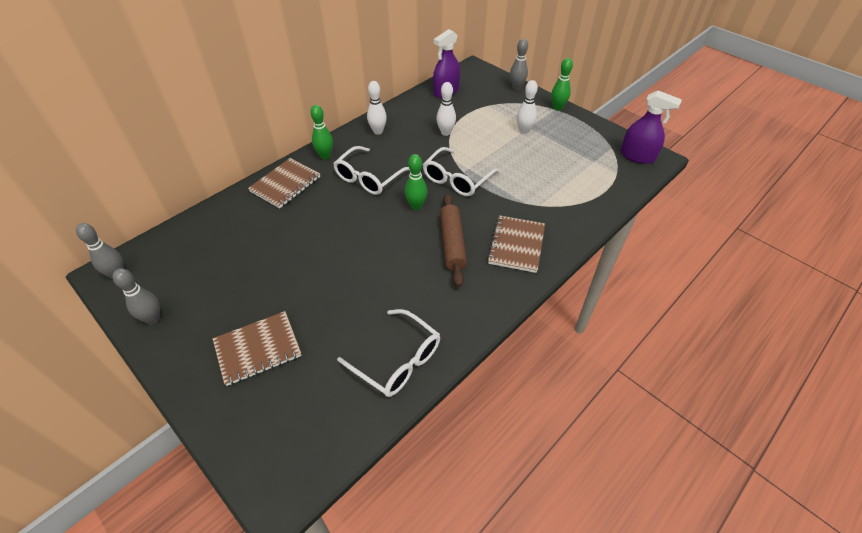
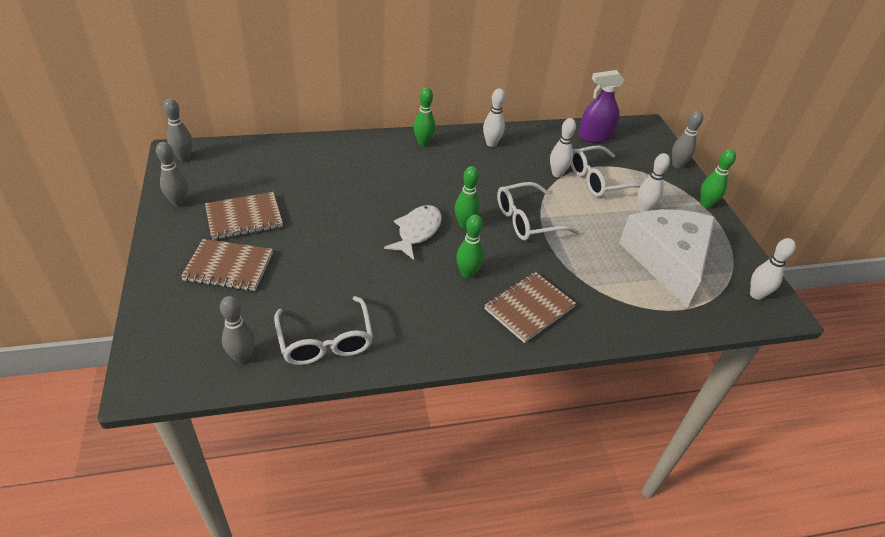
camera: 30 degrees right, 5 degrees down
brown notebook [248,158,320,208] -> brown notebook moved to [205,192,283,240]
white glasses [333,146,410,195] -> white glasses moved to [571,145,641,197]
brown rolling pin [440,193,467,287] -> green bowling pin [456,214,484,278]
purple spray bottle [620,90,682,164] -> white bowling pin [750,238,796,300]
none -> grey bowling pin [220,296,255,364]
none -> white fish [384,205,442,260]
none -> white cheese [619,209,715,308]

